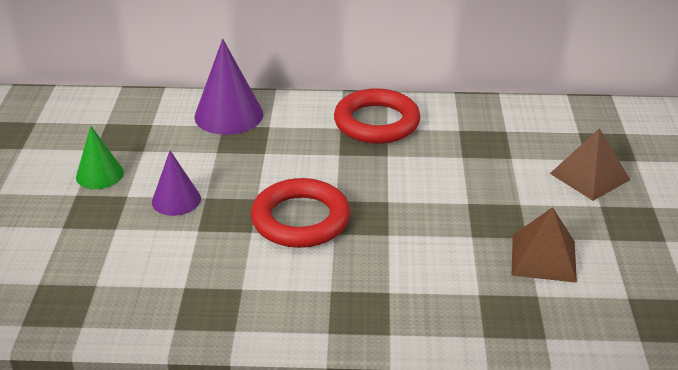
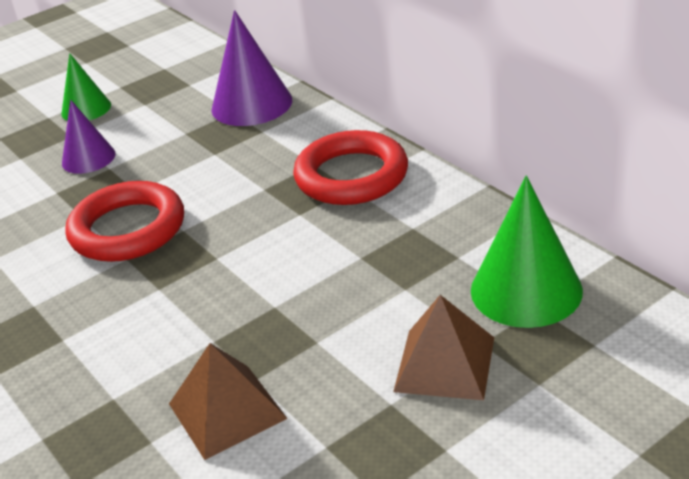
camera: 55 degrees right, 0 degrees up
none -> green cone [471,176,583,328]

